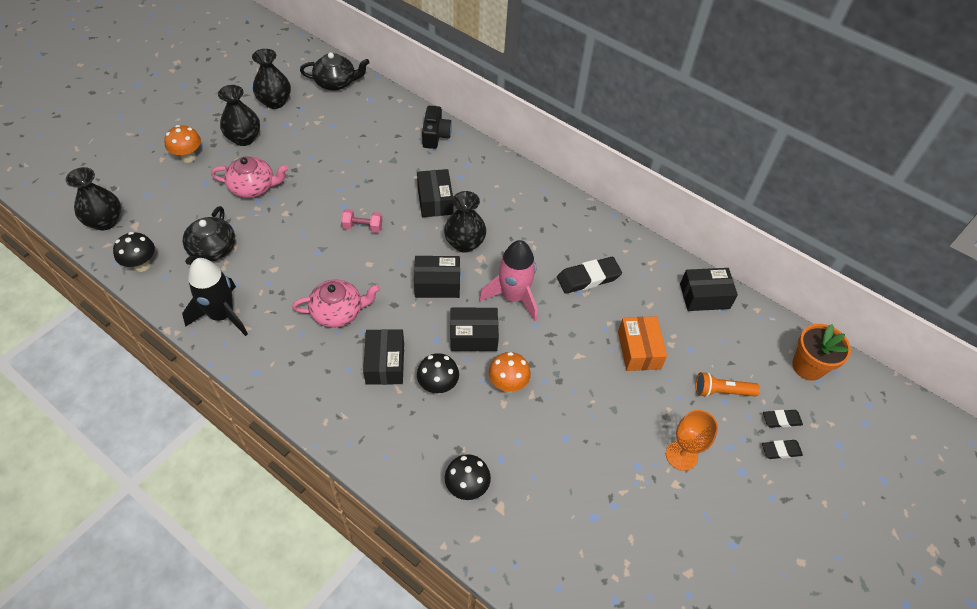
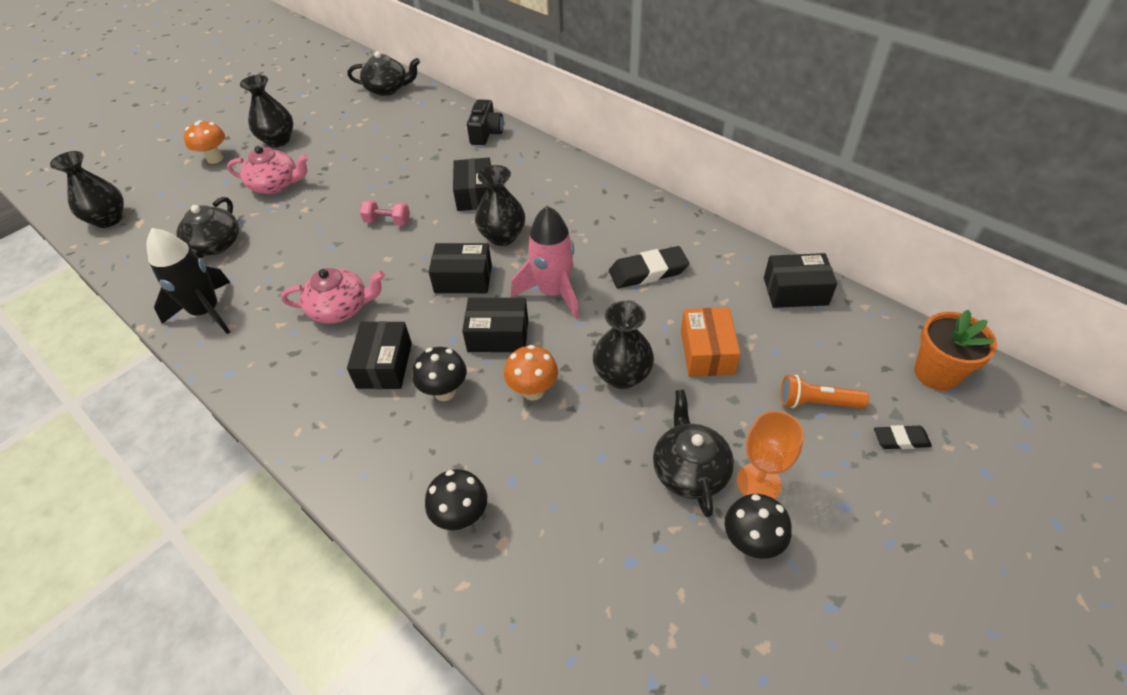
camera: 10 degrees right, 5 degrees down
black mushroom [113,232,155,272] -> black mushroom moved to [725,494,792,559]
black vase [252,49,291,109] -> black vase moved to [593,301,654,389]
black eraser [762,440,803,459] -> none
none -> black teapot [653,390,734,517]

